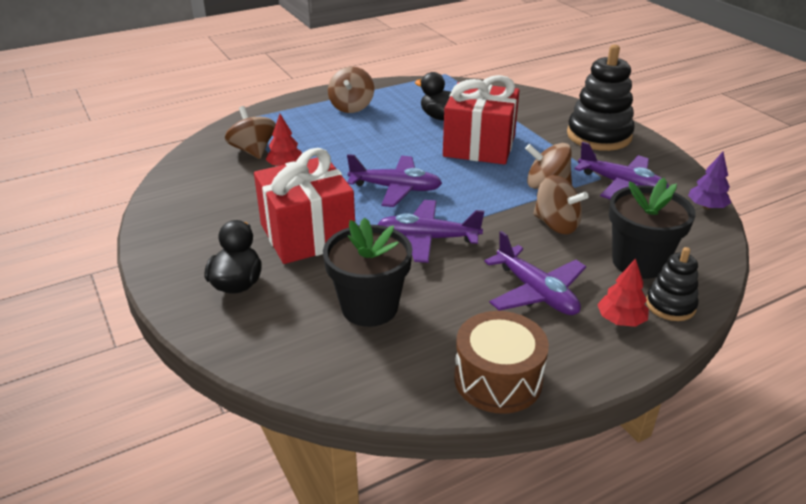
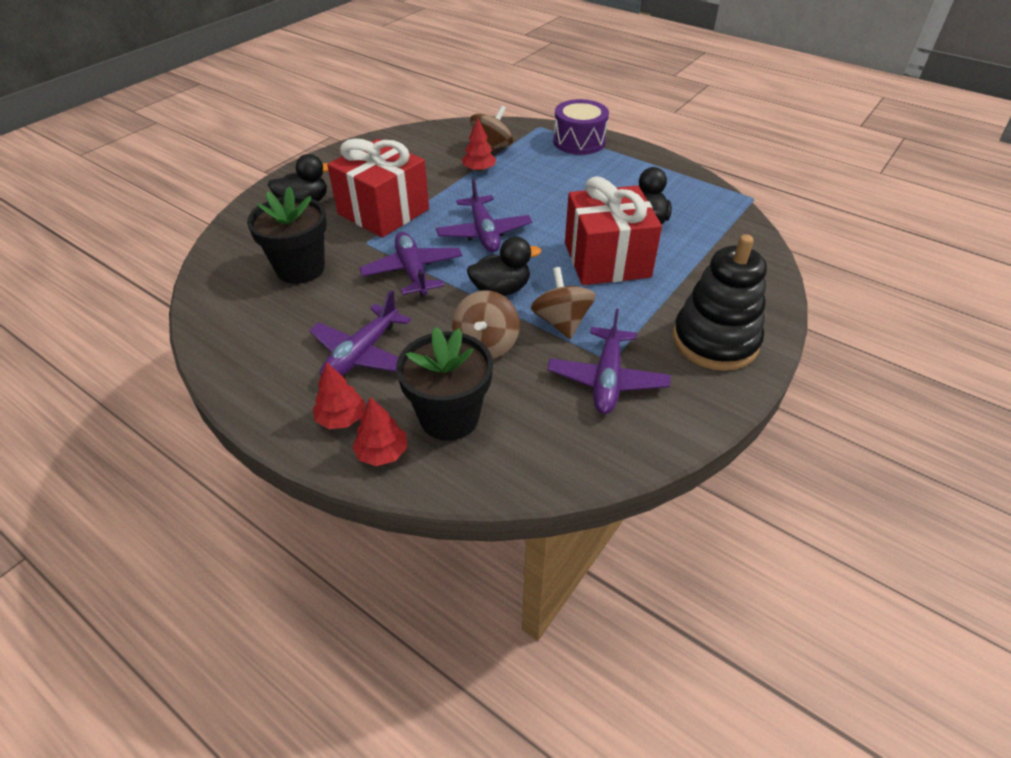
camera: 65 degrees right, 10 degrees up
brown spinning top [328,67,374,113] -> none
brown drum [454,311,549,414] -> none
black stacking toy [646,247,699,321] -> red tree [352,397,407,466]
purple tree [688,152,731,209] -> none
none -> black duck [467,236,541,296]
none -> purple drum [553,99,609,155]

